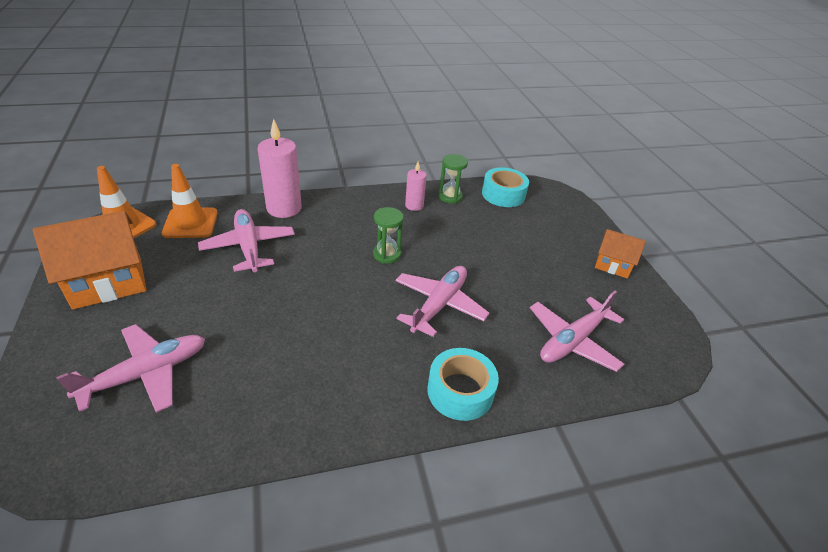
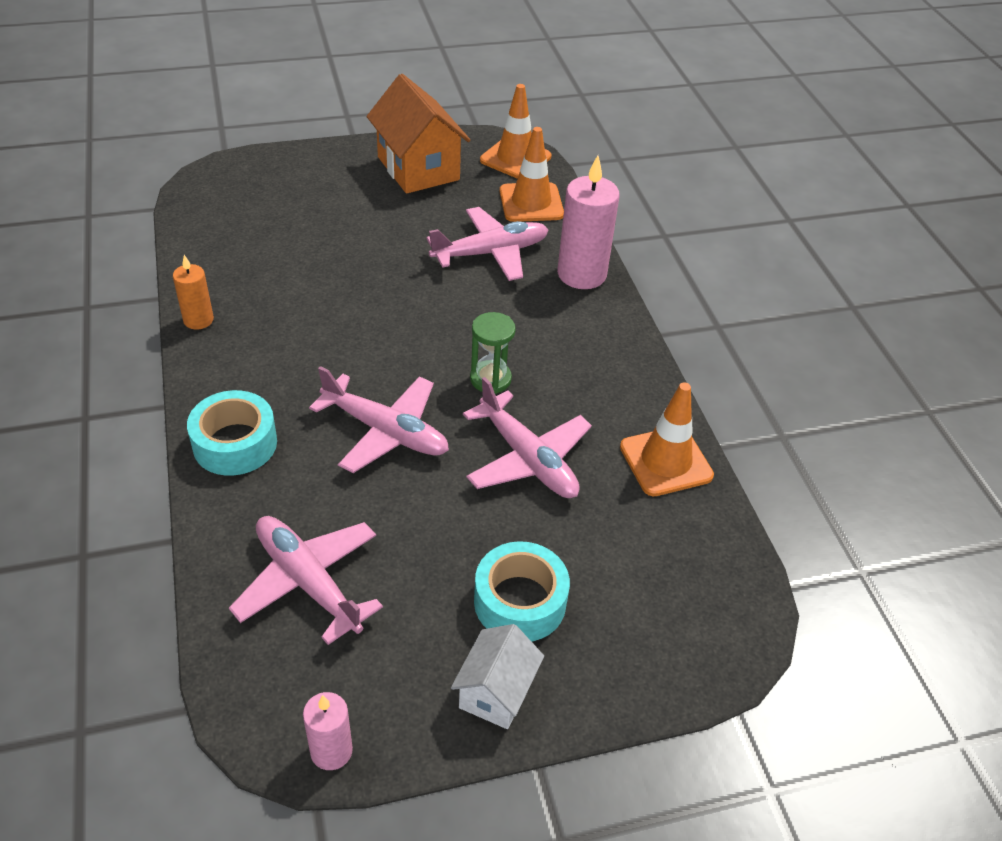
camera: 90 degrees right, 5 degrees up
pink plane [56,324,205,413] -> pink plane moved to [463,377,592,498]
pink candle [405,162,427,211] -> pink candle moved to [303,692,353,770]
green hourglass [439,154,468,204] -> orange traffic cone [620,382,714,496]
turquoise tape [482,167,529,207] -> turquoise tape moved to [474,541,570,642]
orange house [595,229,646,279] -> white house [451,624,544,729]
none -> orange candle [173,255,214,330]

